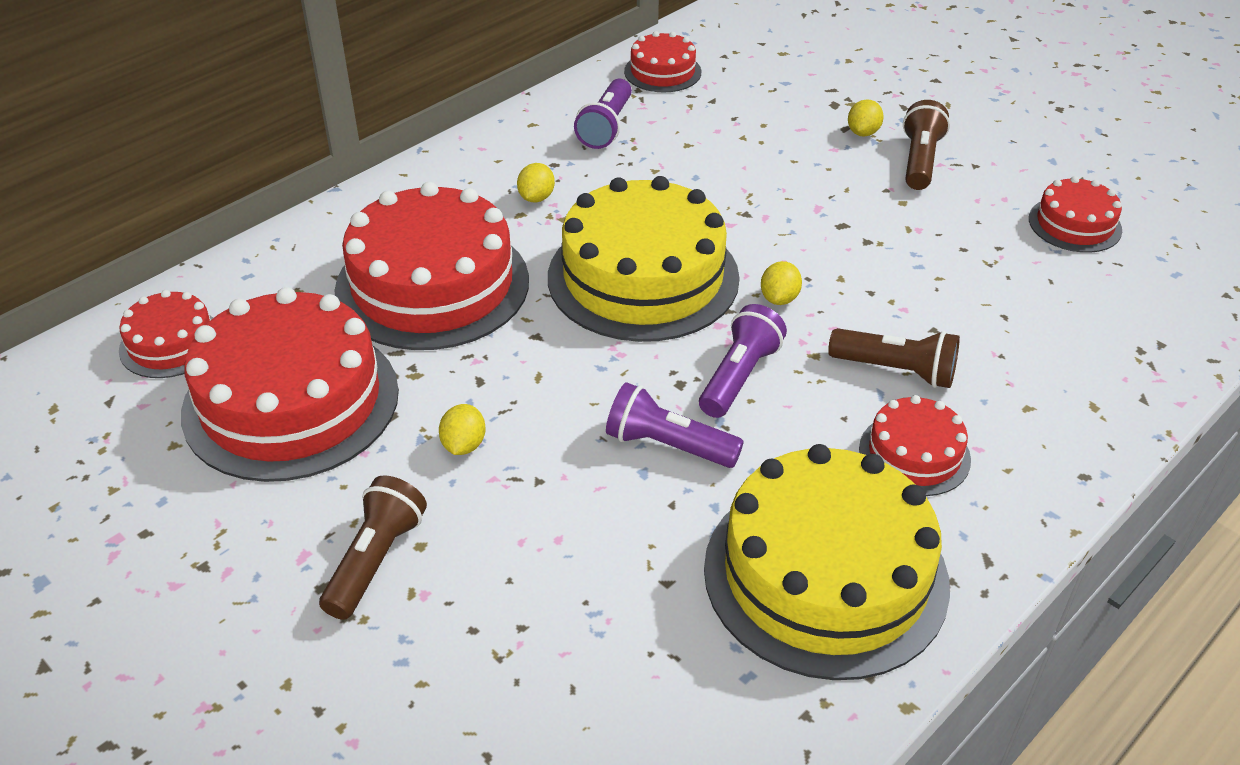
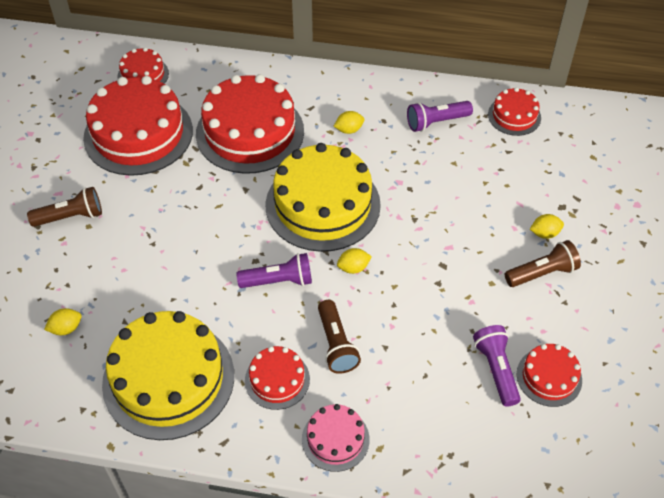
camera: 55 degrees right, 10 degrees up
yellow lemon [439,404,486,455] -> yellow lemon moved to [44,308,82,335]
purple flashlight [606,382,744,468] -> purple flashlight moved to [473,325,521,407]
none -> pink cake [302,404,370,472]

